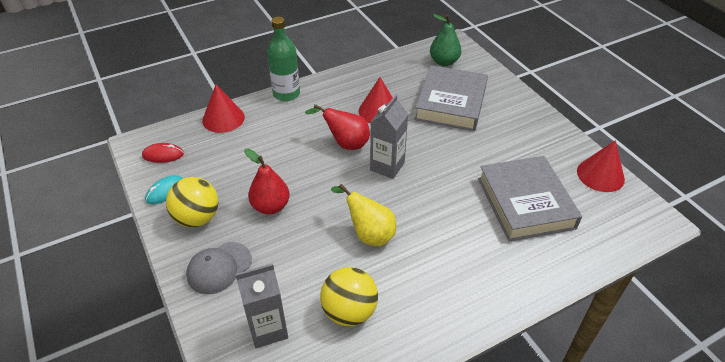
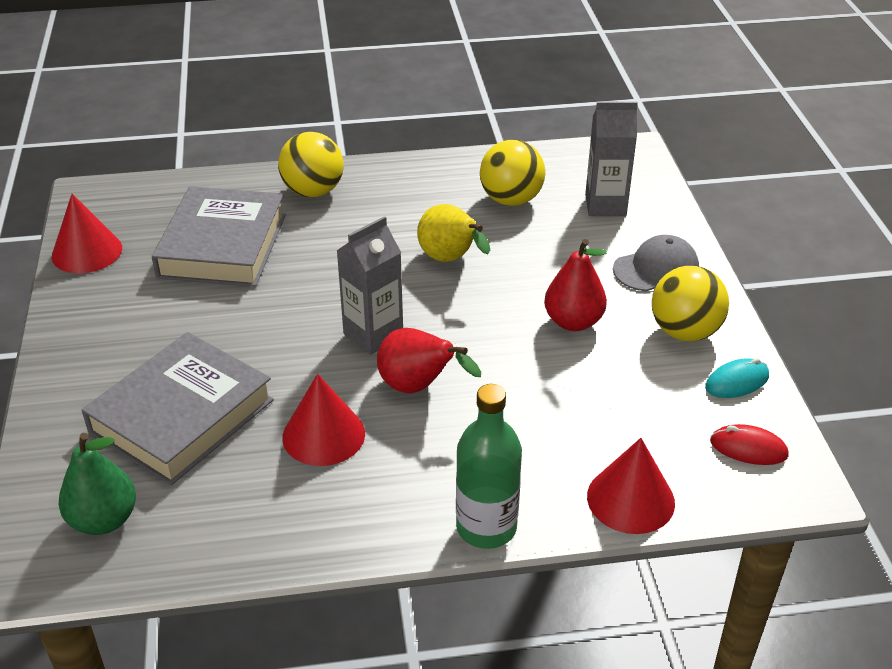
camera: 160 degrees left, 5 degrees down
none -> yellow ball [278,132,344,197]

